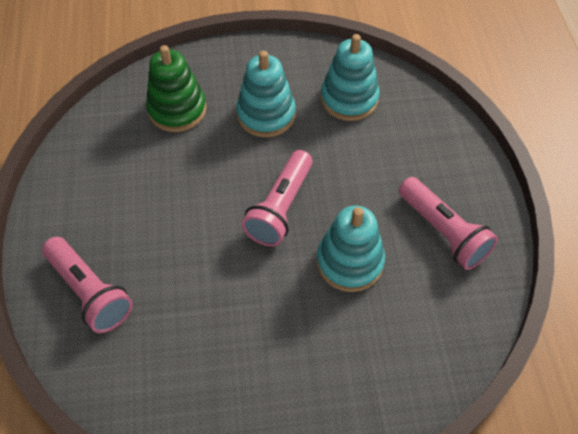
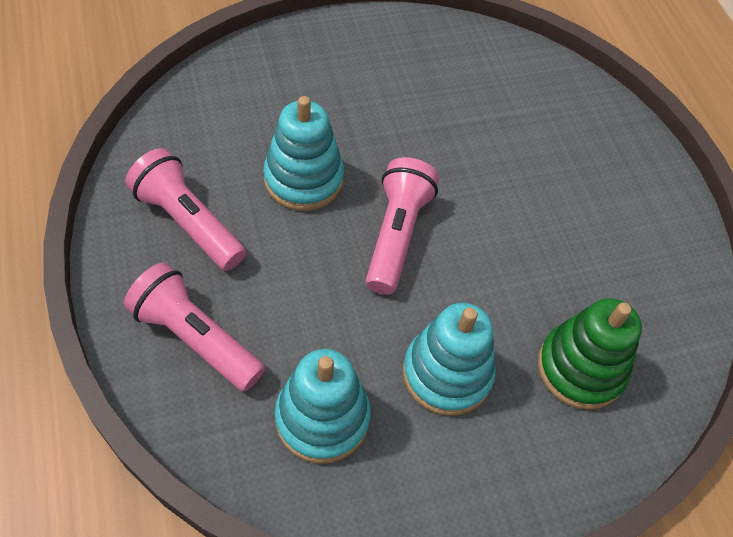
camera: 165 degrees right, 0 degrees up
pink flashlight [42,237,133,333] -> pink flashlight moved to [124,263,265,392]

